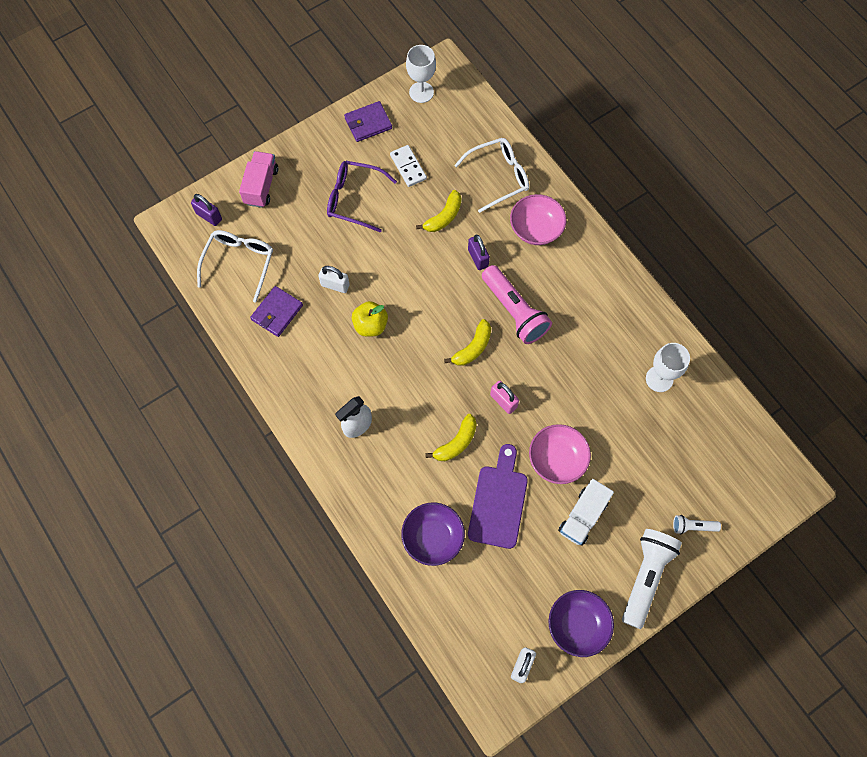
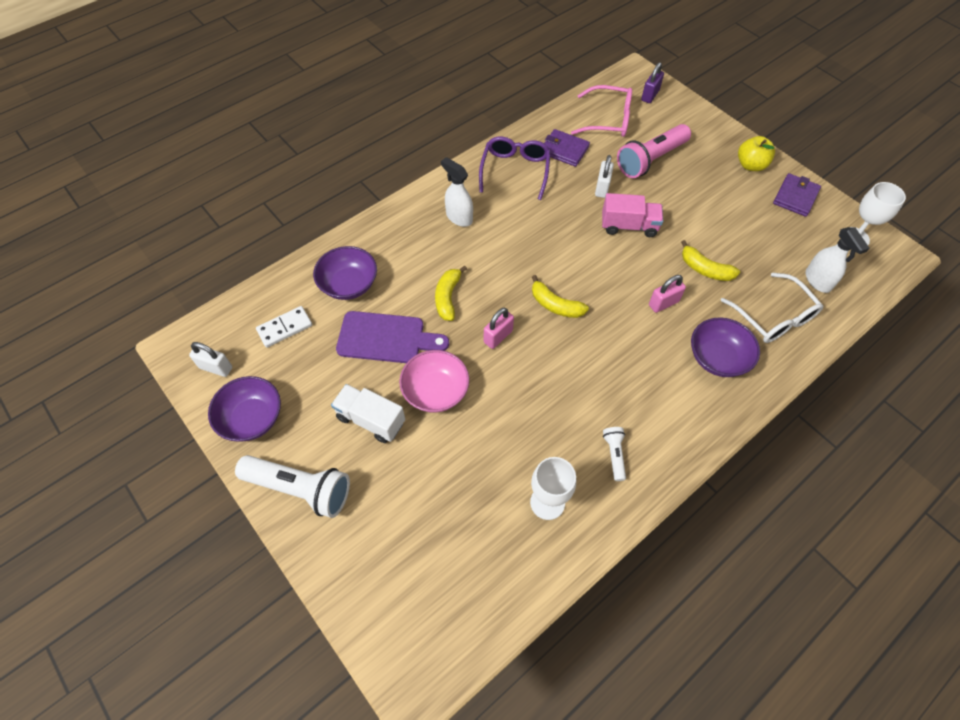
camera: 85 degrees right, 10 degrees down
white glasses [197,230,273,302] -> pink glasses [571,85,632,137]
pink truck [239,151,278,208] -> pink truck moved to [602,193,663,237]
purple glasses [327,161,397,233] -> purple glasses moved to [479,137,551,200]
purple wallet [344,101,392,142] -> purple wallet turned 60 degrees clockwise [773,173,821,217]
yellow apple [352,301,388,337] -> yellow apple moved to [738,136,775,171]
white domino [390,145,427,187] -> white domino moved to [256,306,312,348]
yellow banana [425,414,477,461] -> yellow banana turned 60 degrees clockwise [435,266,467,321]
purple padlock [468,235,490,270] -> pink padlock [649,275,686,313]
pink flashlight [482,265,552,344] -> pink flashlight moved to [617,124,691,178]
pink bowl [510,194,566,245] -> purple bowl [691,318,760,377]
white flashlight [673,515,721,534] -> white flashlight moved to [603,427,626,481]
none -> white spray bottle [806,227,869,293]

